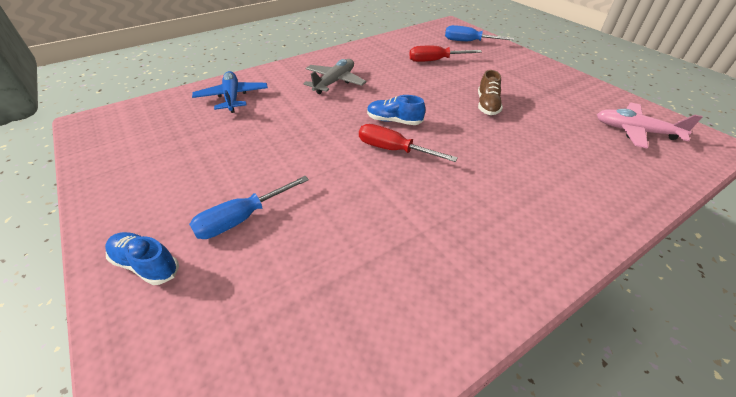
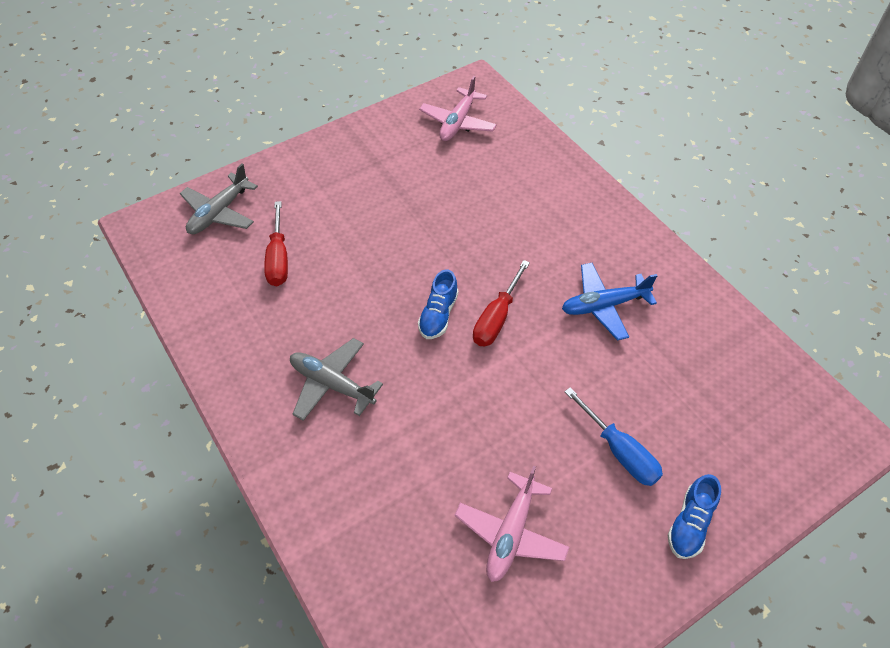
camera: 90 degrees left, 10 degrees up
blue plane [192,71,268,113] -> blue plane moved to [562,263,658,341]
blue screwdriver [445,25,514,41] -> grey plane [180,164,258,234]
brown shoe [478,70,503,115] -> none
none -> pink plane [454,465,569,582]

